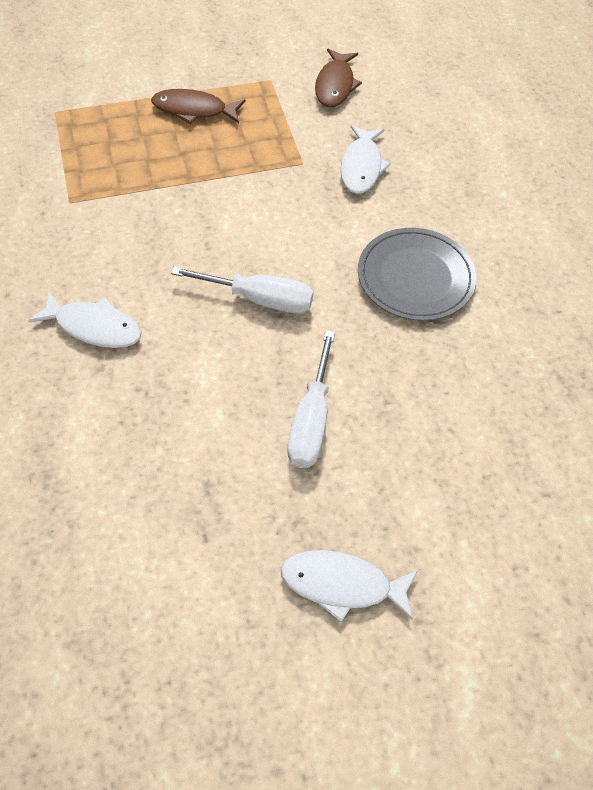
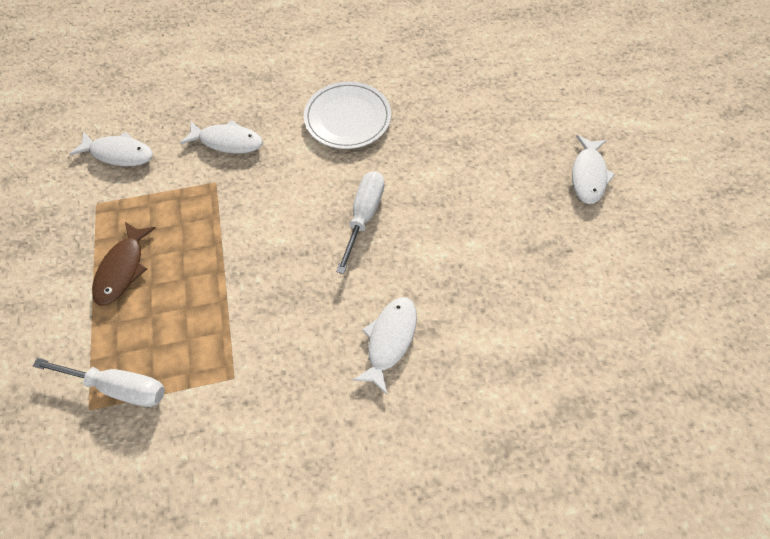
camera: 85 degrees left, 5 degrees up
white screwdriver [287,330,335,468] -> white screwdriver moved to [33,358,165,407]
brown fish [315,49,362,107] -> white fish [69,132,153,166]
grey plate [358,228,476,321] -> white plate [304,82,391,149]

